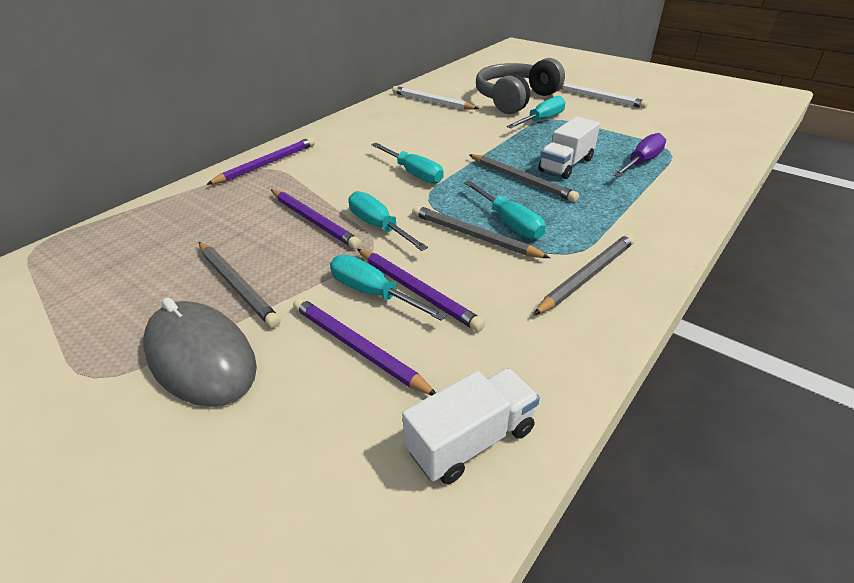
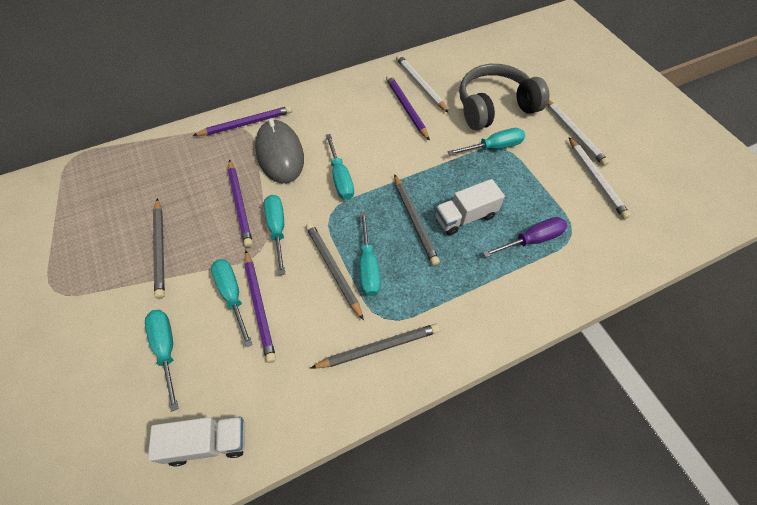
camera: 25 degrees right, 20 degrees up
grey mouse [143,297,257,407] -> grey mouse moved to [255,118,304,183]
purple pencil [293,298,436,395] -> purple pencil moved to [386,75,430,141]
none -> turquoise screwdriver [145,309,179,412]
none -> white pencil [569,137,631,219]

